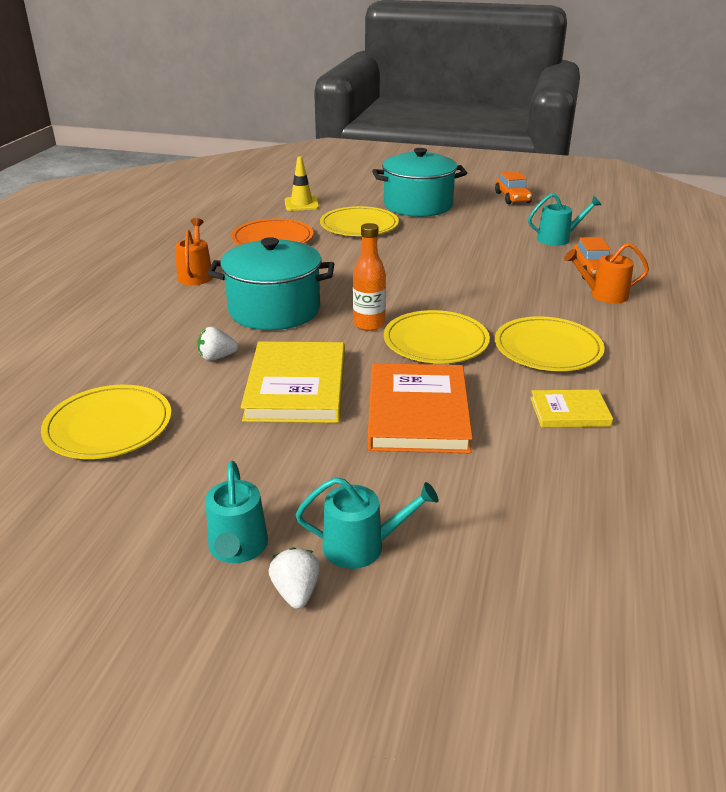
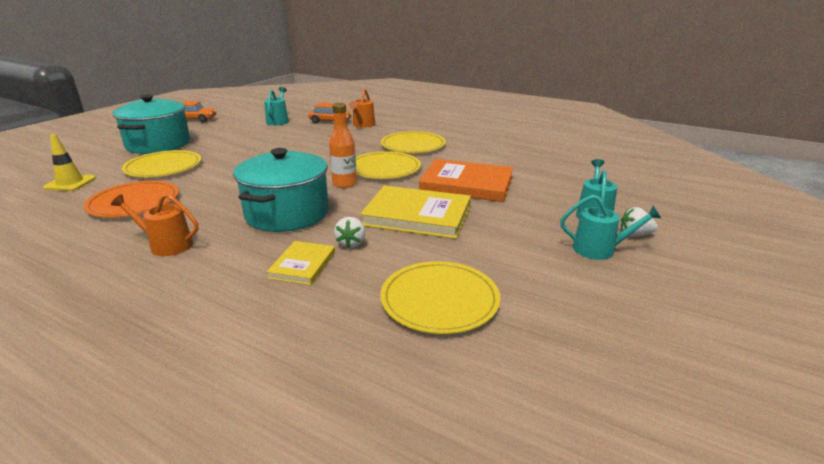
camera: 75 degrees left, 5 degrees down
yellow book [530,390,613,427] -> yellow book moved to [267,241,335,285]

